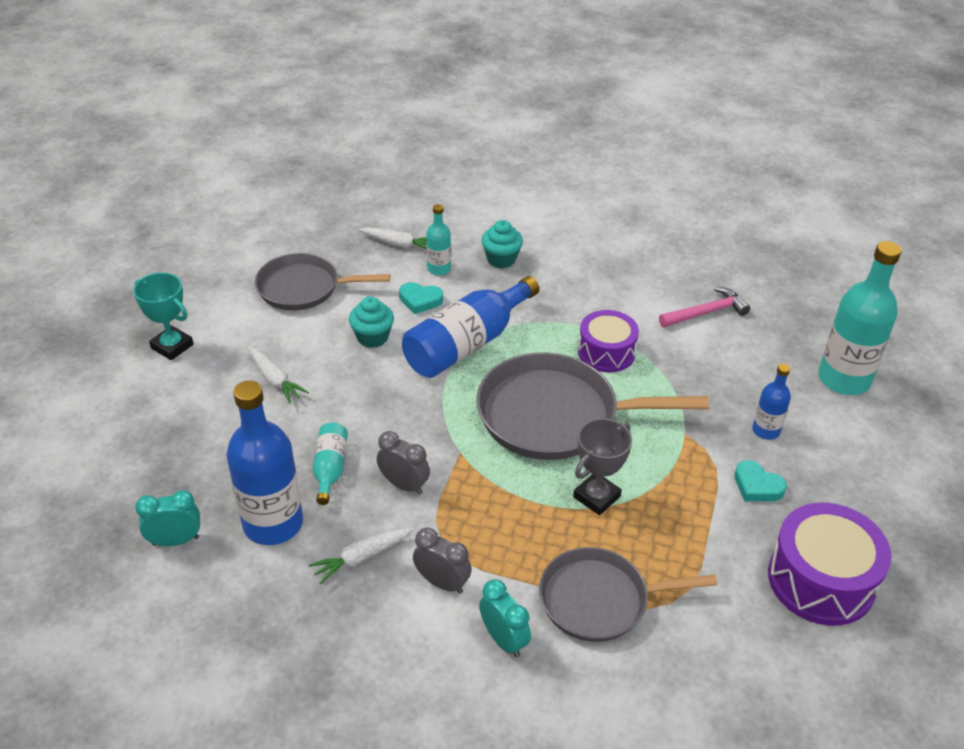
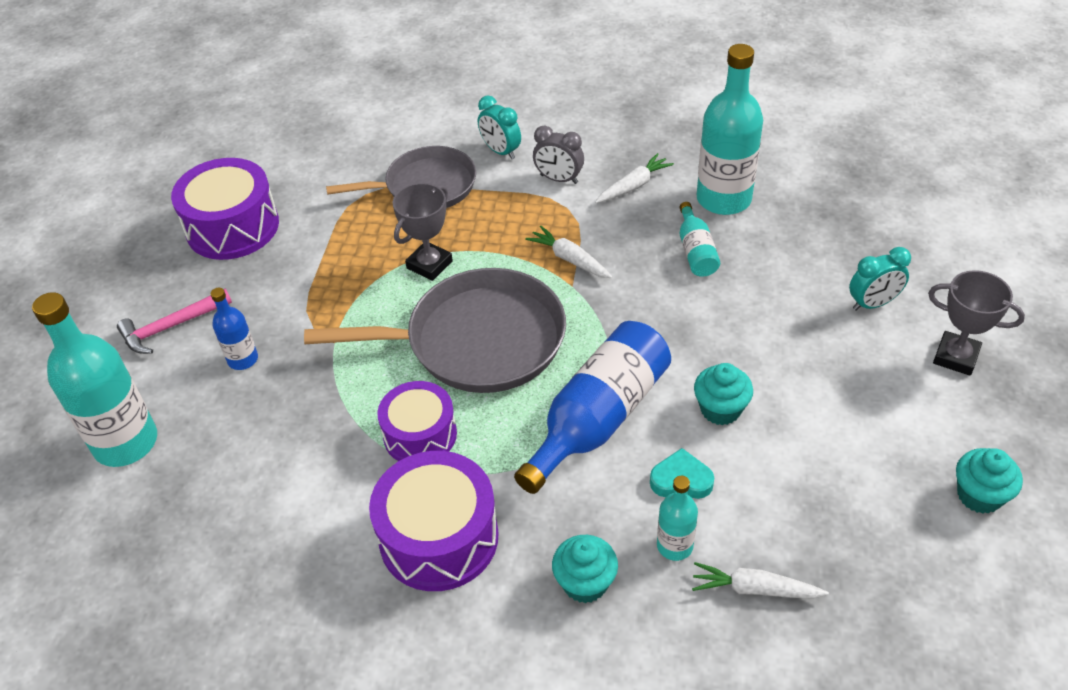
camera: 175 degrees right, 5 degrees up
turquoise trophy [133,273,193,360] -> grey trophy [928,270,1025,375]
turquoise clock [135,490,200,546] -> turquoise clock moved to [849,247,911,311]
blue bottle [227,381,303,545] -> turquoise bottle [697,44,763,215]
white carrot [248,347,309,404] -> white carrot moved to [525,226,612,278]
grey pan [255,253,390,311] -> none
grey clock [377,431,430,495] -> none
pink hammer [659,287,750,327] -> pink hammer moved to [117,289,232,354]
turquoise heart [734,460,787,501] -> none
none -> purple drum [369,451,499,591]
none -> turquoise cupcake [956,448,1023,514]

